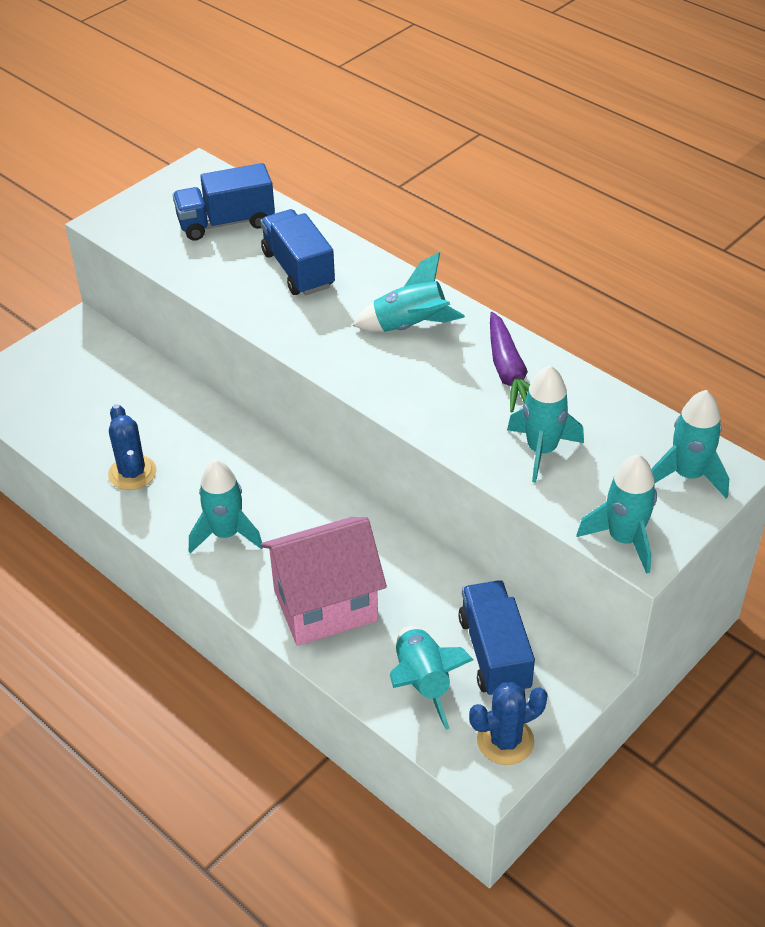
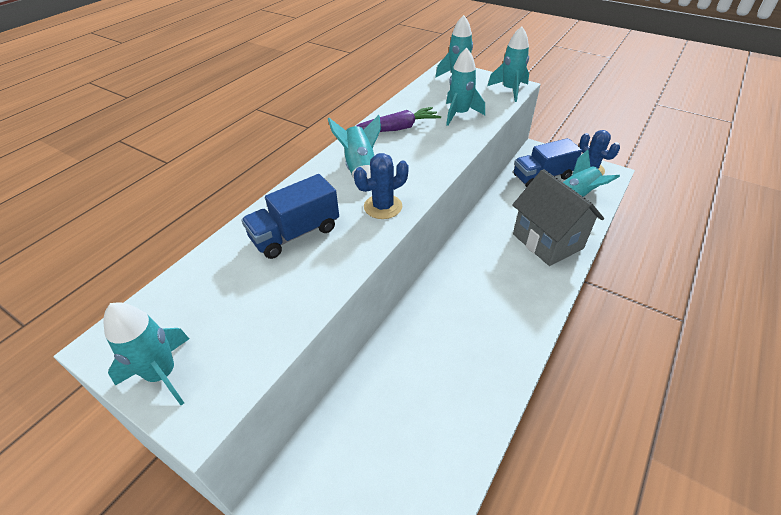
camera: 100 degrees left, 0 degrees up
blue cactus [108,404,157,490] -> blue cactus moved to [354,153,409,219]
blue truck [173,163,275,241] -> none
turquoise rocket [189,459,262,553] -> turquoise rocket moved to [103,302,189,405]
pink house [261,517,387,646] -> grey house [512,169,604,266]

